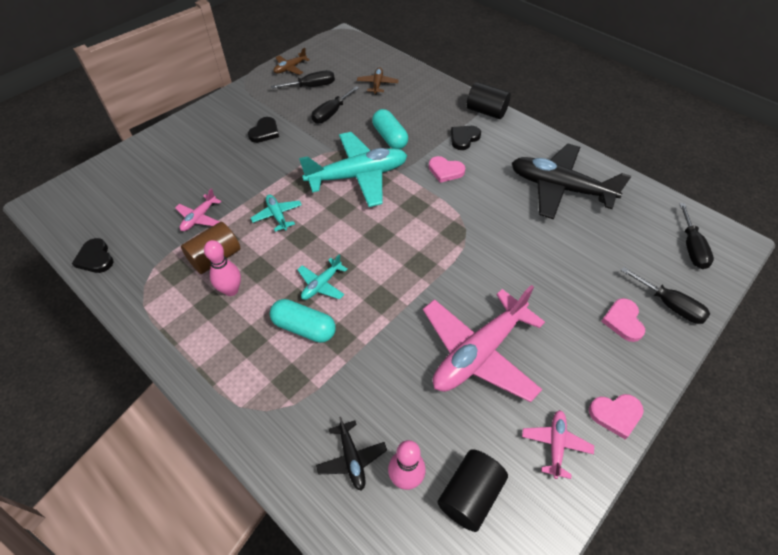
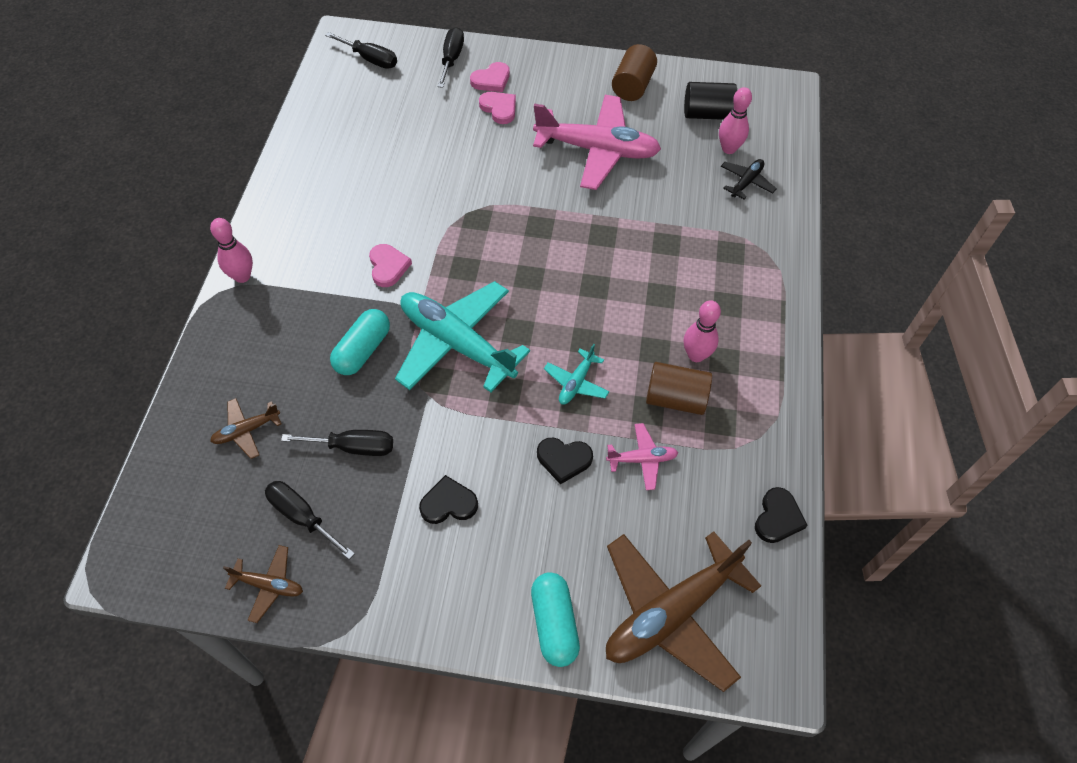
camera: 125 degrees left, 5 degrees up
turquoise capsule [270,299,336,343] -> turquoise capsule moved to [531,572,580,667]
turquoise plane [297,254,348,300] -> none
black heart [451,126,481,150] -> black heart moved to [537,438,593,485]
black cylinder [467,82,511,119] -> pink bowling pin [210,218,253,283]
black plane [512,143,631,220] -> none
pink plane [522,410,594,479] -> brown cylinder [612,44,657,101]
pink heart [589,394,644,439] -> pink heart moved to [479,92,516,124]
black screwdriver [679,203,714,269] -> black screwdriver turned 60 degrees clockwise [325,32,397,69]
none -> brown plane [606,531,761,692]

